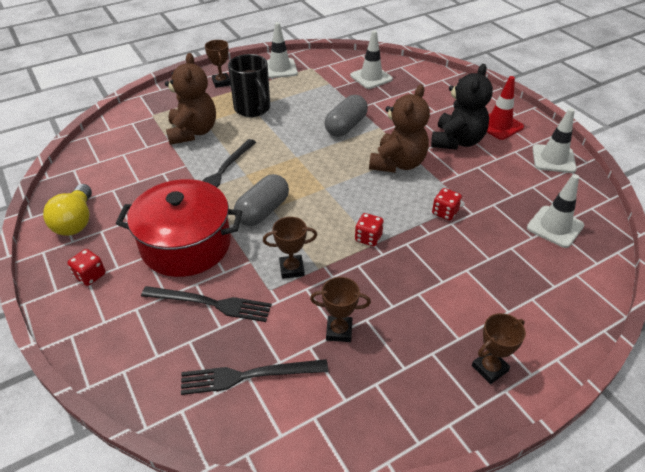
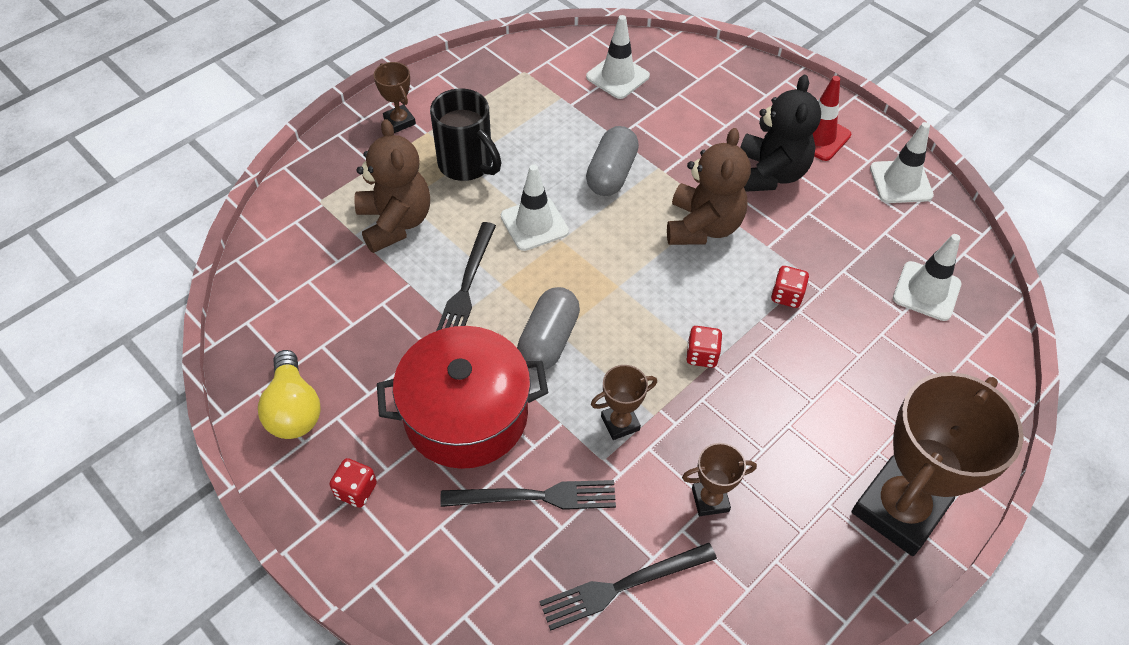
camera: 15 degrees left, 10 degrees up
white traffic cone [267,22,298,78] -> white traffic cone moved to [501,164,569,251]
brown trophy [472,313,526,384] -> brown trophy [852,372,1024,556], size x2.24

